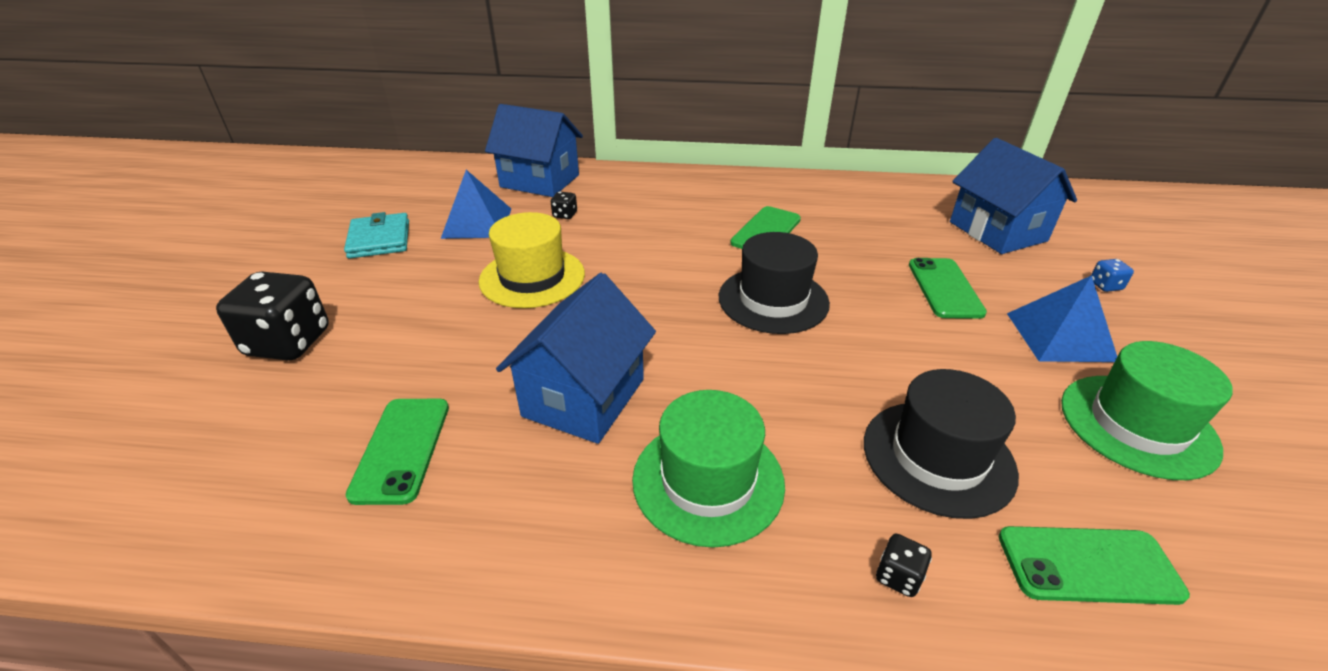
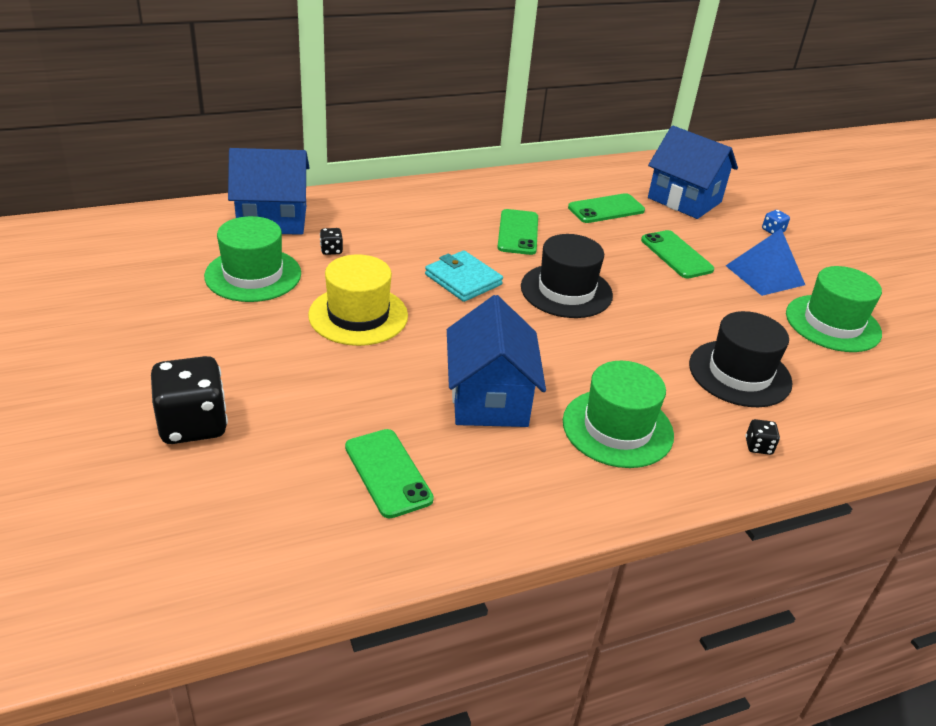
camera: 30 degrees left, 0 degrees up
turquoise wallet [344,212,409,259] -> turquoise wallet moved to [425,251,503,302]
blue pyramid [441,170,511,239] -> green hat [204,216,301,302]
green phone [999,526,1190,605] -> green phone moved to [568,193,645,223]

